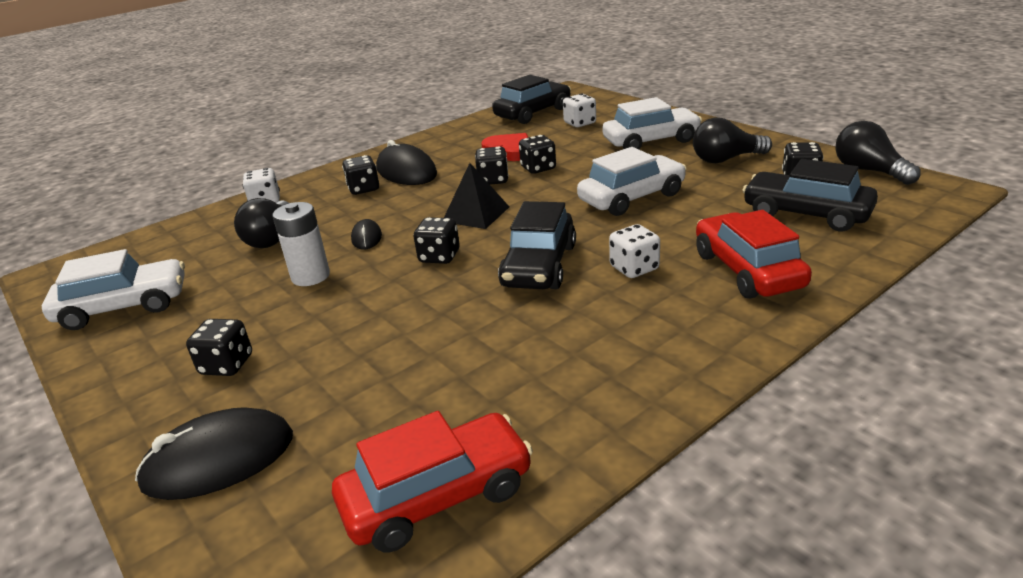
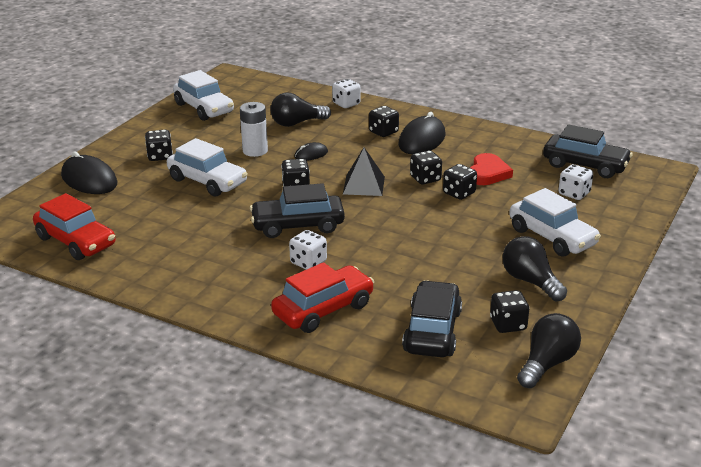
camera: 65 degrees right, 0 degrees up
white car [577,147,687,216] -> white car moved to [167,138,248,196]

